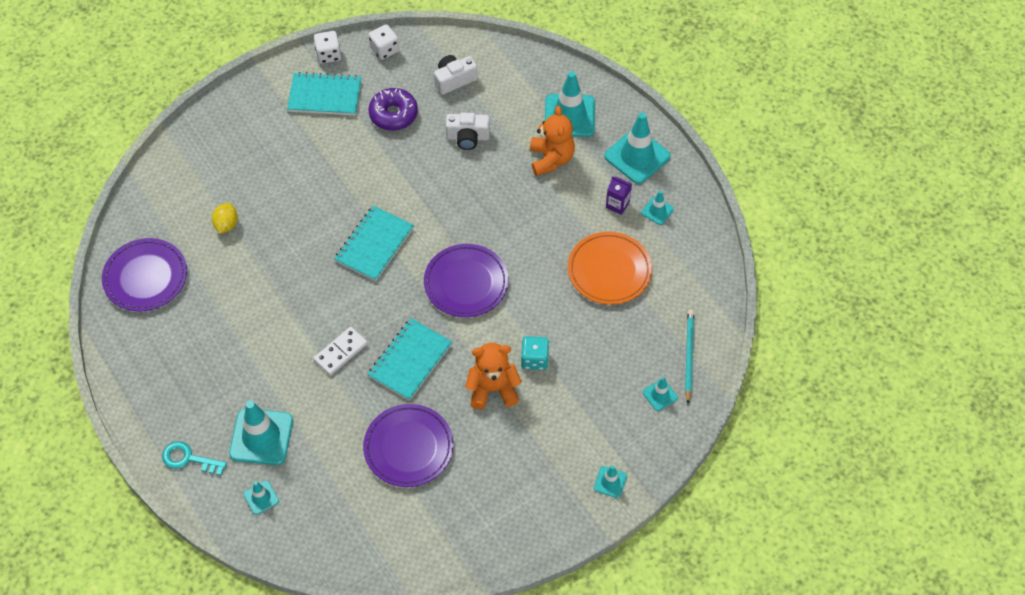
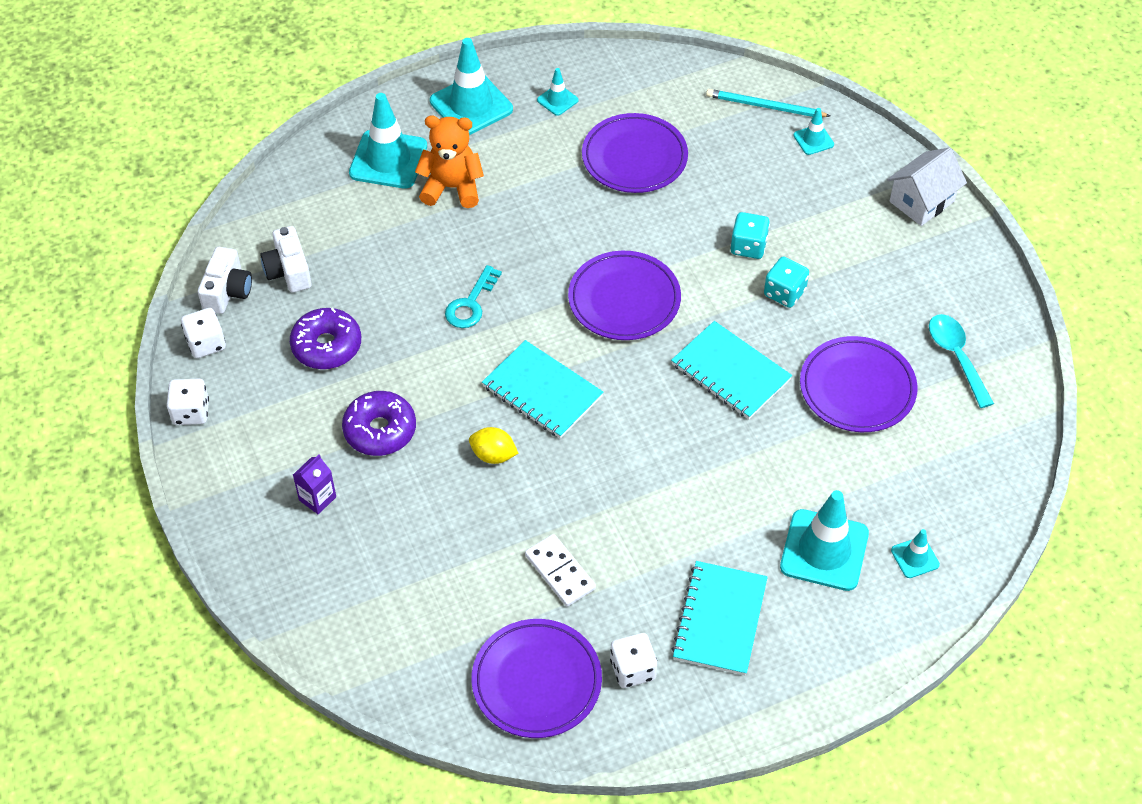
camera: 80 degrees left, 5 degrees down
turquoise key [162,441,227,476] -> turquoise key moved to [445,265,502,328]
yellow lemon [212,203,238,234] -> yellow lemon moved to [469,427,518,464]
turquoise notebook [287,72,361,116] -> turquoise notebook moved to [672,561,768,675]
white domino [313,327,368,375] -> white domino moved to [525,534,596,607]
white camera [446,113,490,150] -> white camera moved to [198,247,252,314]
orange teddy bear [465,343,522,410] -> turquoise dice [764,256,809,308]
orange plate [568,232,652,305] -> purple plate [582,113,688,193]
turquoise traffic cone [594,465,627,498] -> white house [887,147,967,226]
purple carton [606,176,632,215] -> purple carton moved to [293,455,336,514]
none -> purple donut [342,391,416,456]
none -> white dice [610,633,657,688]
none -> turquoise spoon [929,314,994,408]

